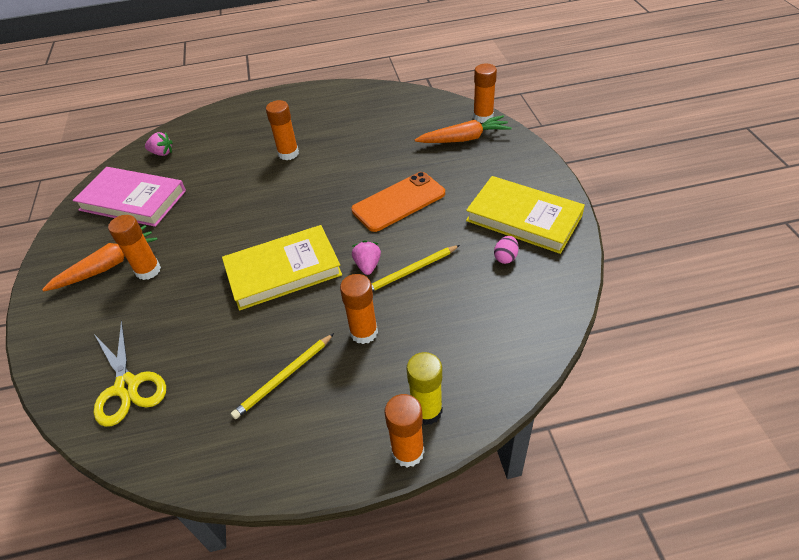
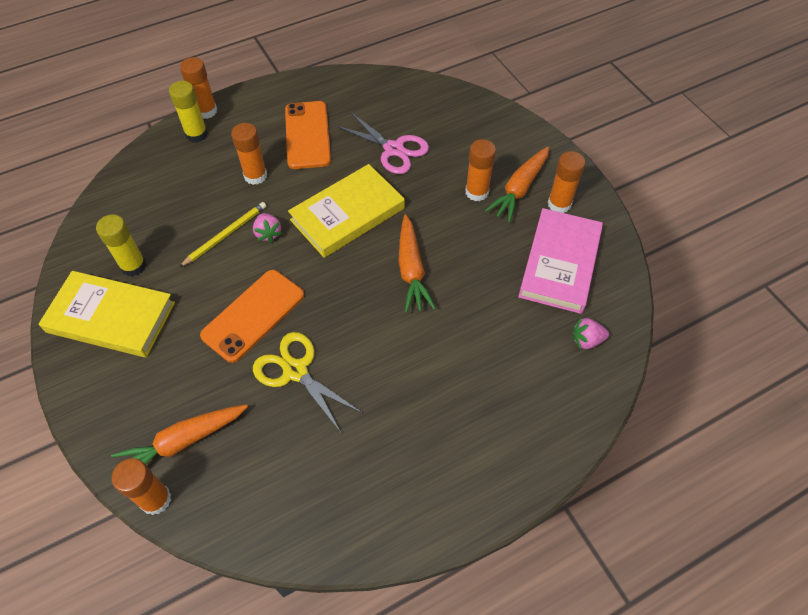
camera: 160 degrees right, 10 degrees up
pink book [73,167,186,227] -> pink book turned 75 degrees counterclockwise [518,208,603,314]
yellow scissors [94,320,166,427] -> yellow scissors moved to [253,332,362,433]
yellow pencil [231,333,334,419] -> orange phone [285,101,331,169]
orange glue stick [266,100,299,160] -> orange glue stick moved to [547,151,585,213]
pink egg [494,236,519,264] -> yellow glue stick [96,215,146,277]
none -> pink scissors [336,112,429,174]
none -> orange carrot [398,214,436,313]

